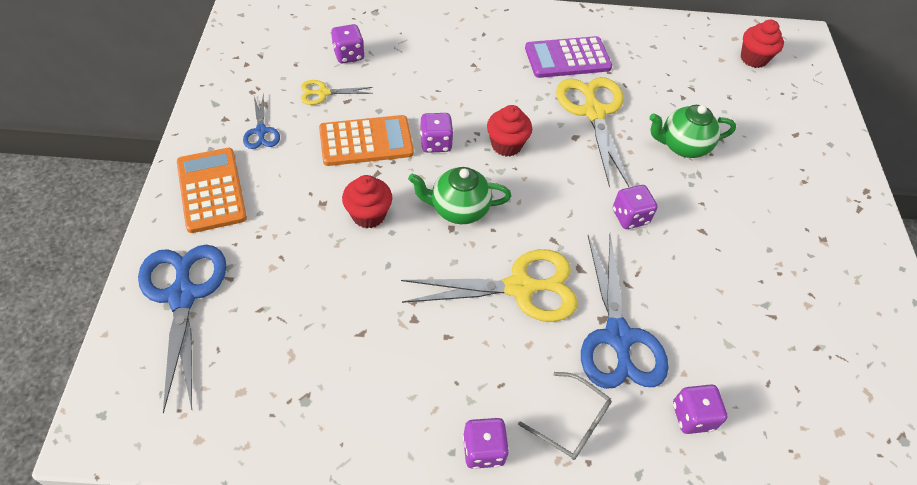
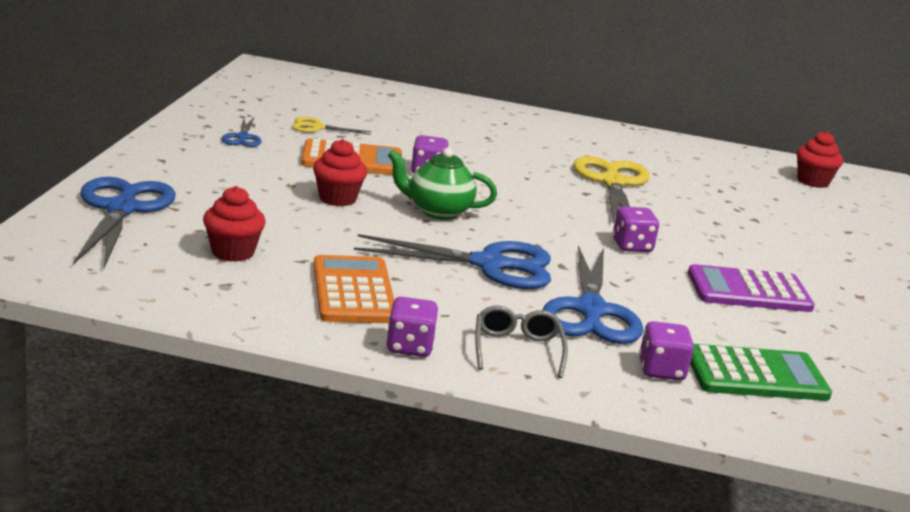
camera: 10 degrees right, 30 degrees down
orange calculator [177,148,247,233] -> orange calculator moved to [313,255,394,323]
purple dice [331,24,365,63] -> none
yellow scissors [401,249,578,322] -> blue scissors [354,234,551,289]
red cupcake [487,105,532,157] -> red cupcake moved to [203,186,265,262]
grey glasses [518,372,612,460] -> grey glasses turned 135 degrees counterclockwise [475,306,568,378]
purple calculator [525,36,612,78] -> purple calculator moved to [688,264,815,312]
green teapot [649,105,736,158] -> none
none -> green calculator [690,344,832,401]

